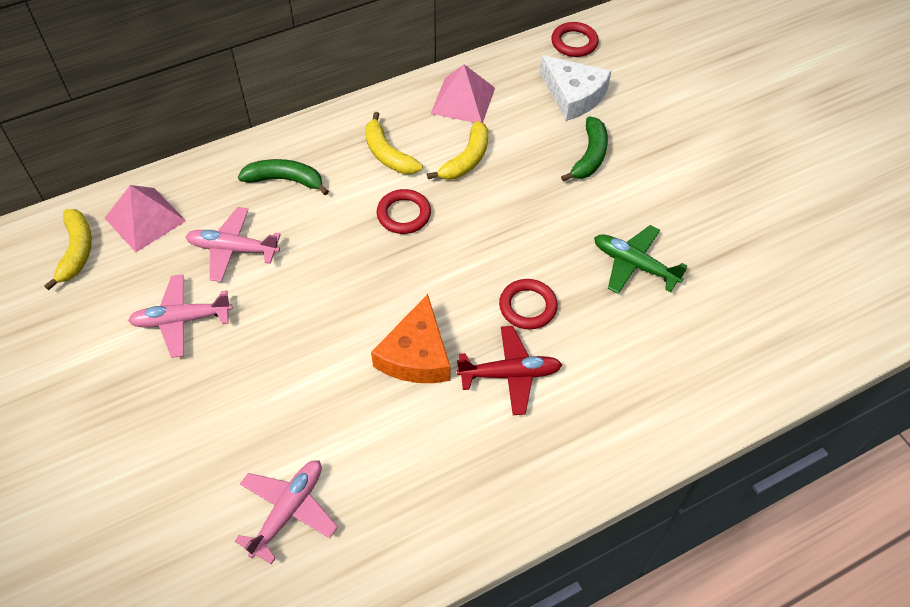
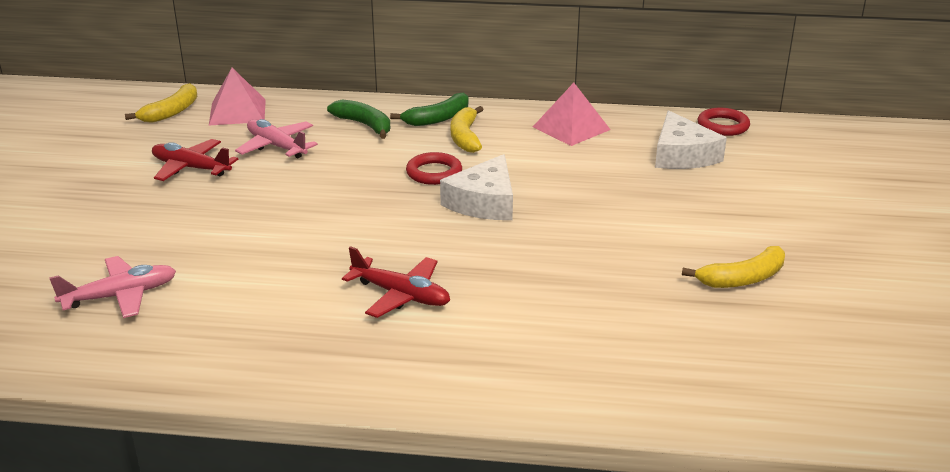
camera: 35 degrees right, 25 degrees down
pink plane [128,274,232,358] -> red plane [152,139,238,181]
orange cheese [371,294,450,383] -> none
yellow banana [427,121,488,180] -> yellow banana moved to [682,246,785,288]
red ring [499,279,558,329] -> none
green banana [561,116,608,182] -> green banana moved to [390,92,468,126]
green plane [594,225,687,294] -> none
none -> white cheese [440,154,513,220]

